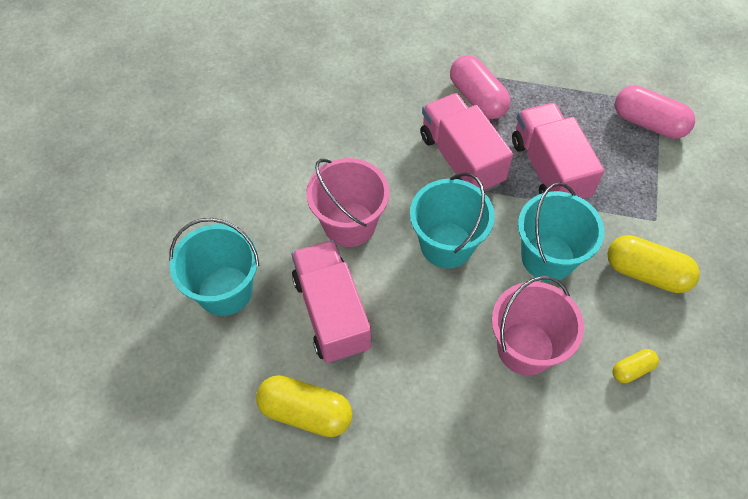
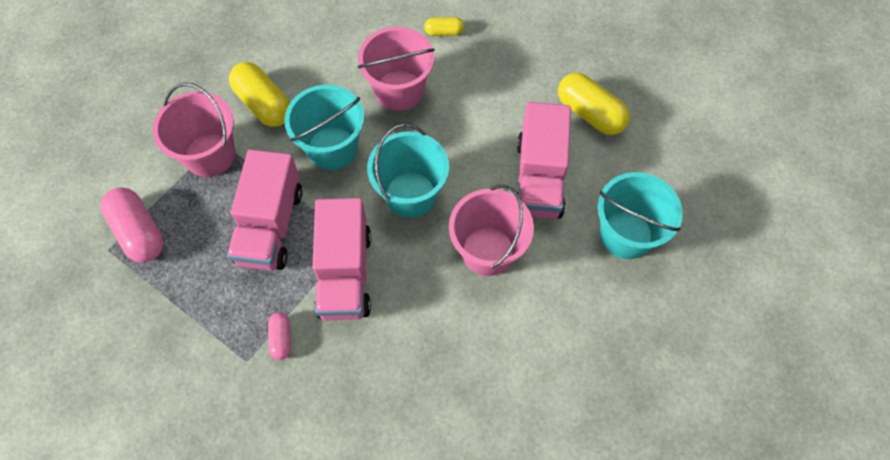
camera: 155 degrees left, 5 degrees up
pink capsule [450,55,511,119] -> pink capsule [268,312,291,360], size x0.53
yellow capsule [612,349,659,383] -> yellow capsule moved to [424,17,464,36]
none -> pink bucket [153,83,235,177]

